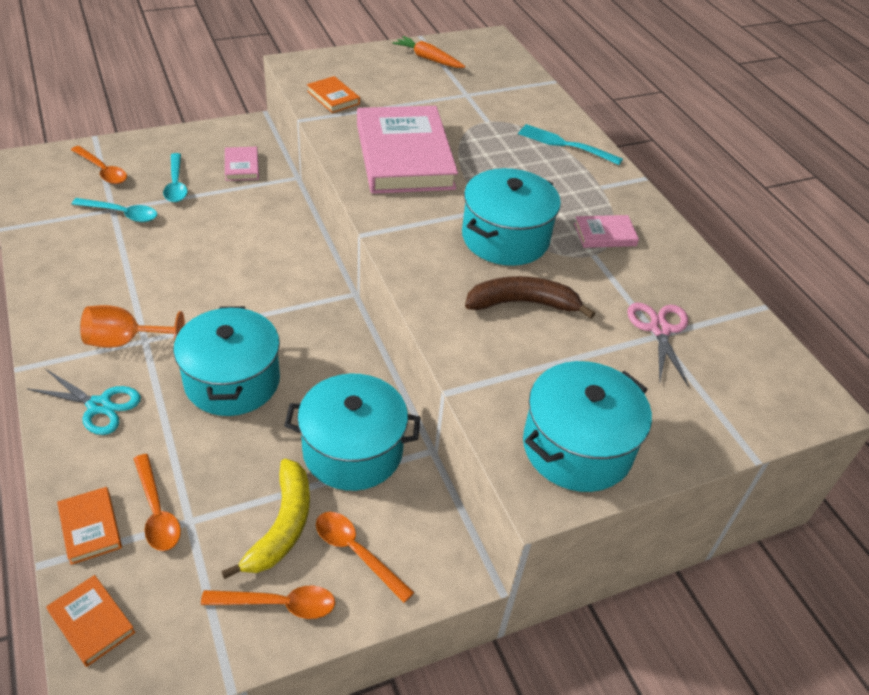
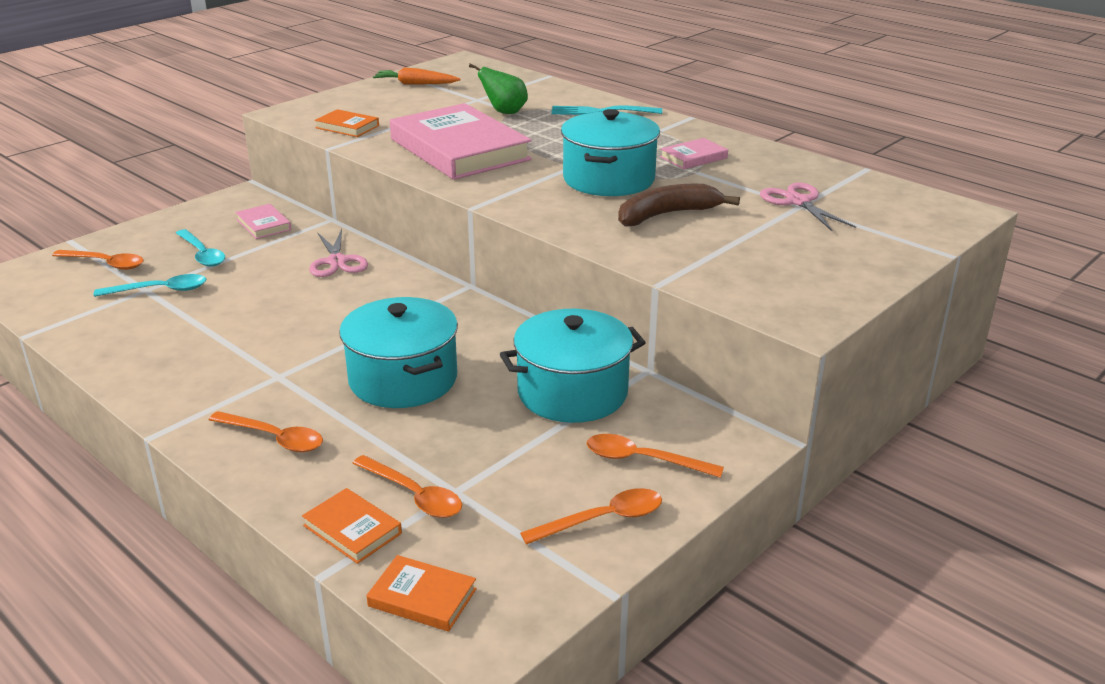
camera: 20 degrees left, 15 degrees down
turquoise scissors [28,369,141,435] -> orange spoon [209,411,323,452]
orange goblet [80,305,185,348] -> none
yellow banana [221,459,310,579] -> none
turquoise pot [523,361,652,492] -> none
none -> pink scissors [309,229,368,277]
none -> green pear [469,64,528,114]

